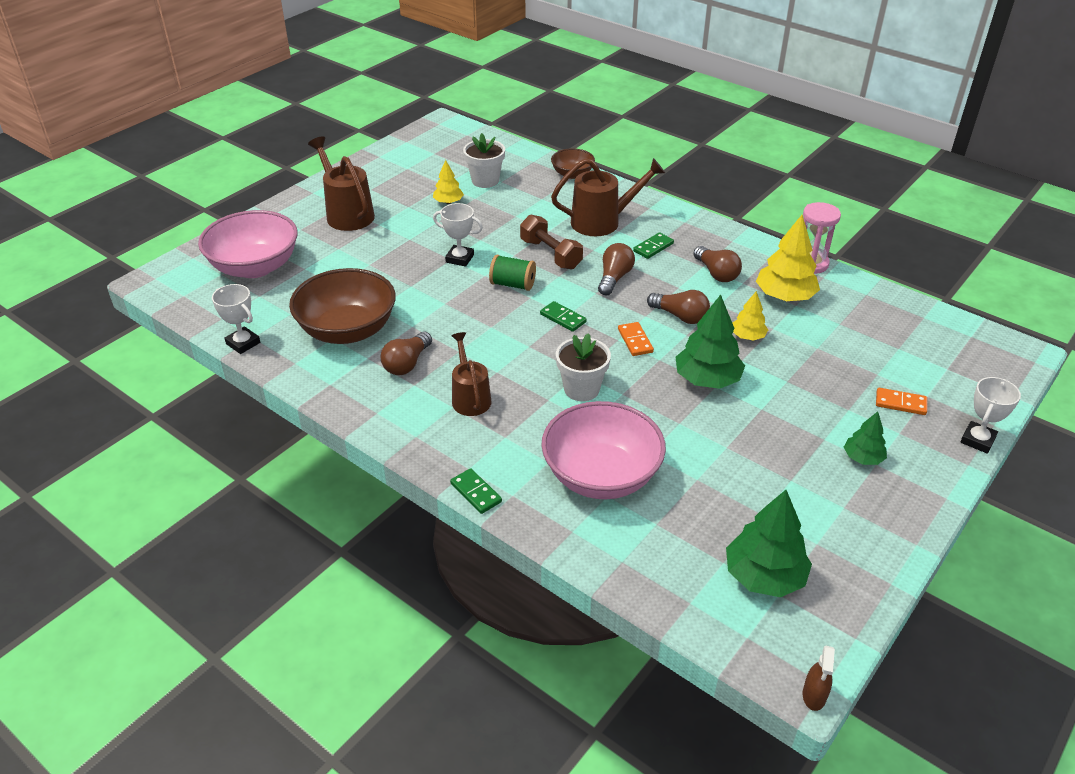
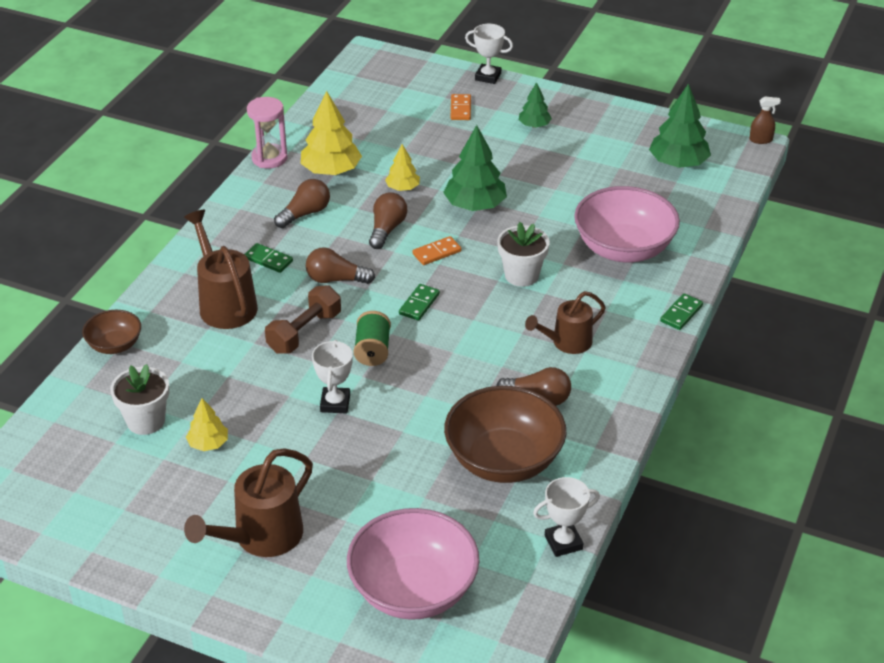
camera: 105 degrees left, 0 degrees up
white trophy [212,284,260,354] -> white trophy turned 45 degrees clockwise [533,477,600,557]

